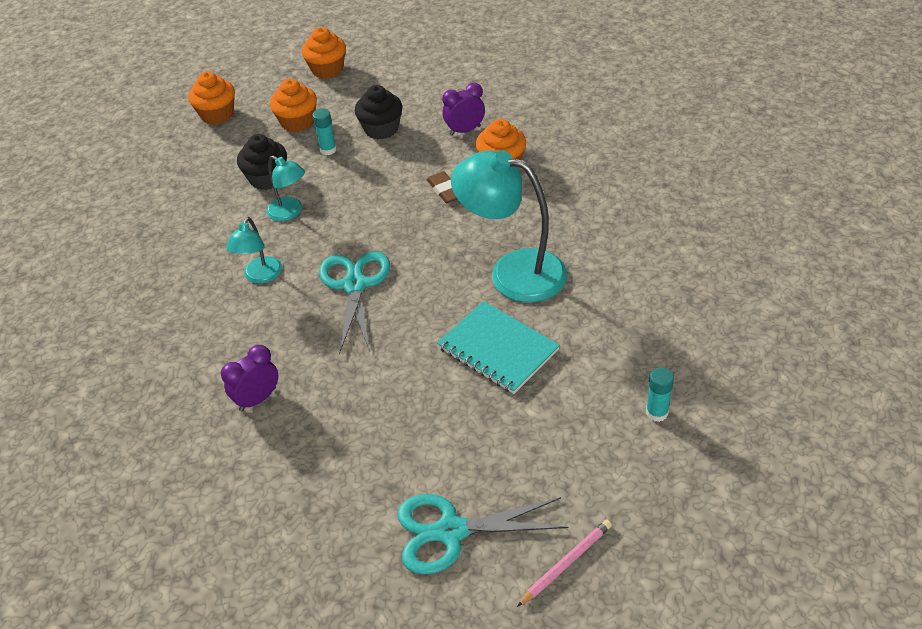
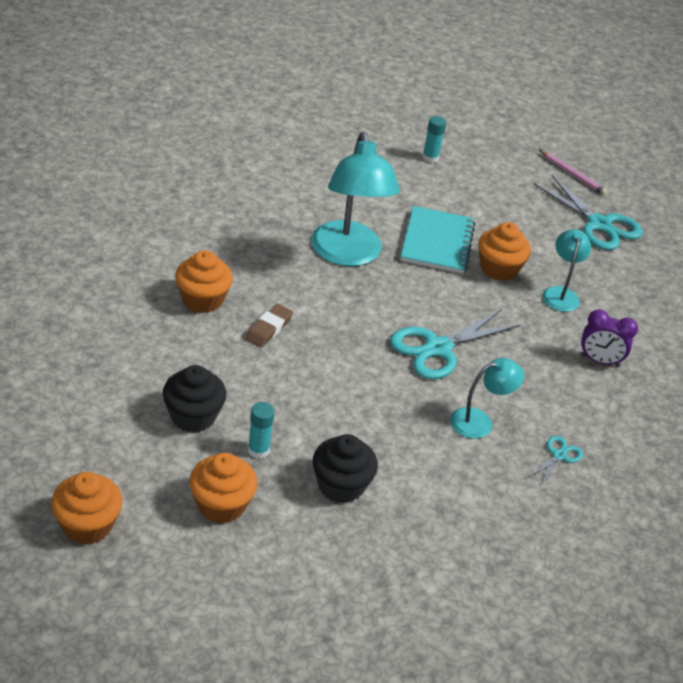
camera: 130 degrees left, 5 degrees down
orange cupcake [188,72,235,124] -> orange cupcake moved to [478,222,531,281]
turquoise lamp [266,156,305,221] -> turquoise lamp moved to [542,229,591,312]
purple clock [442,83,485,136] -> none
pink pencil [517,520,612,607] -> pink pencil turned 150 degrees counterclockwise [539,150,608,195]
none -> turquoise scissors [528,436,583,485]

